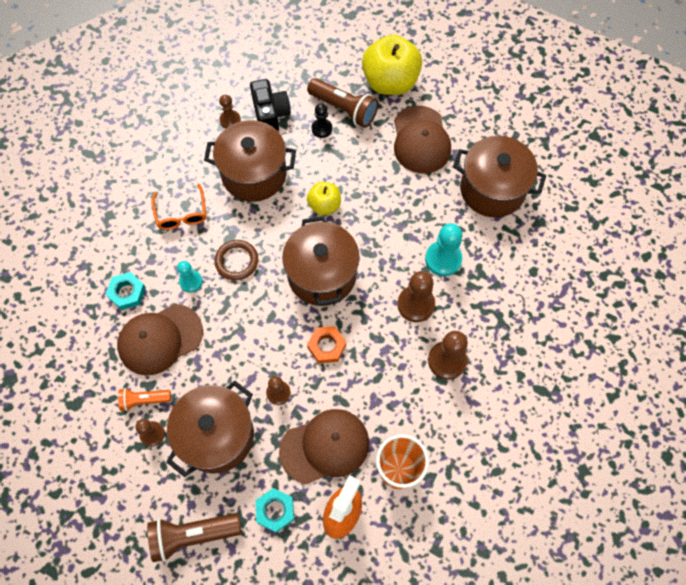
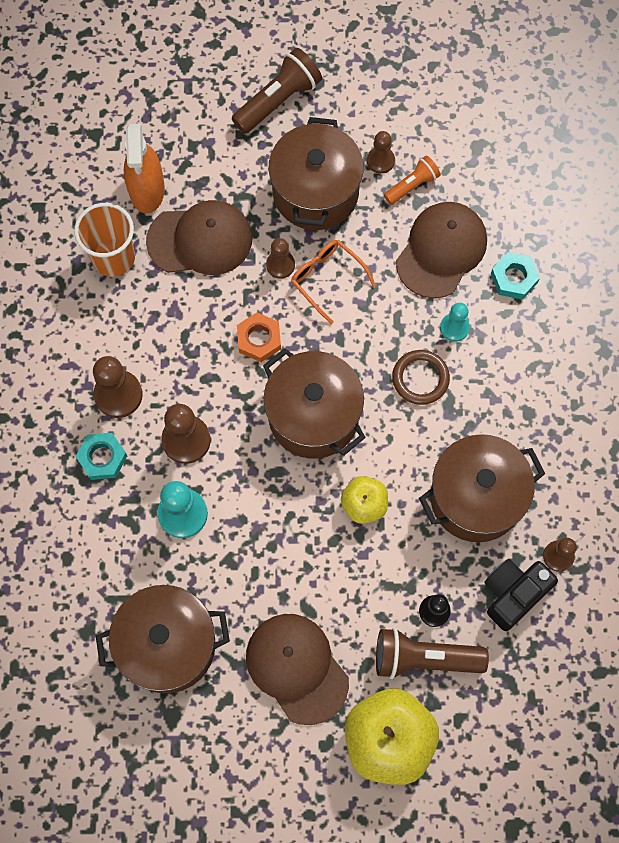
camera: 150 degrees right, 5 degrees up
orange glasses [151,184,206,230] -> orange glasses moved to [291,240,376,324]
black camera [250,79,291,131] -> black camera turned 90 degrees clockwise [484,559,558,631]
turquoise nut [255,488,294,533] -> turquoise nut moved to [75,433,127,480]
brown cap [279,409,369,484] -> brown cap turned 135 degrees counterclockwise [146,200,252,275]

